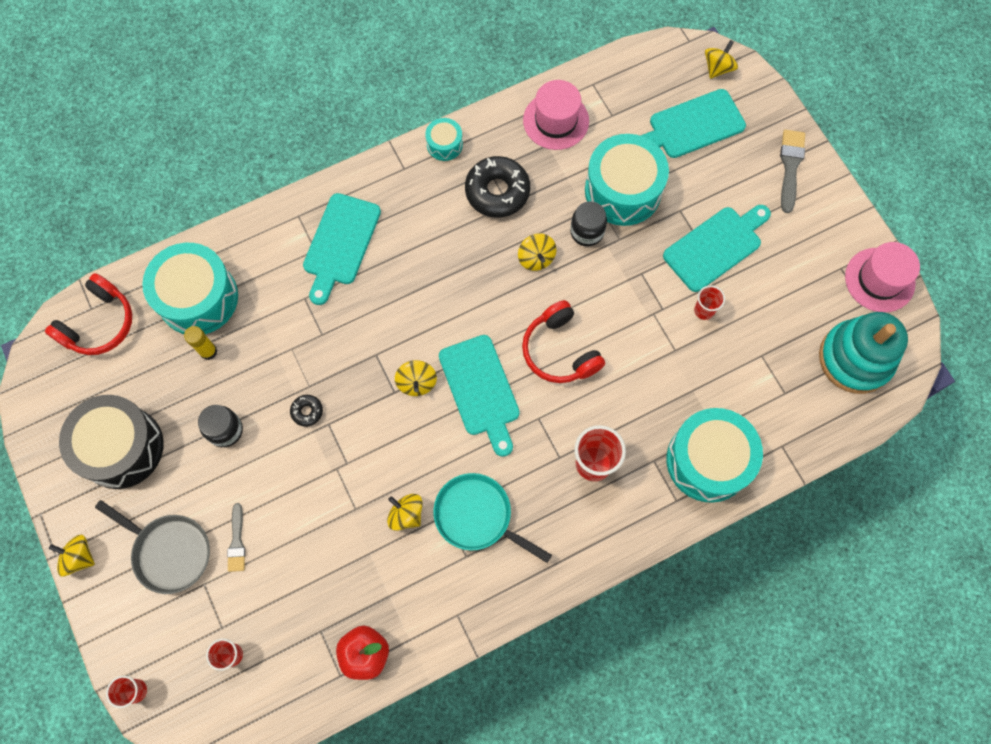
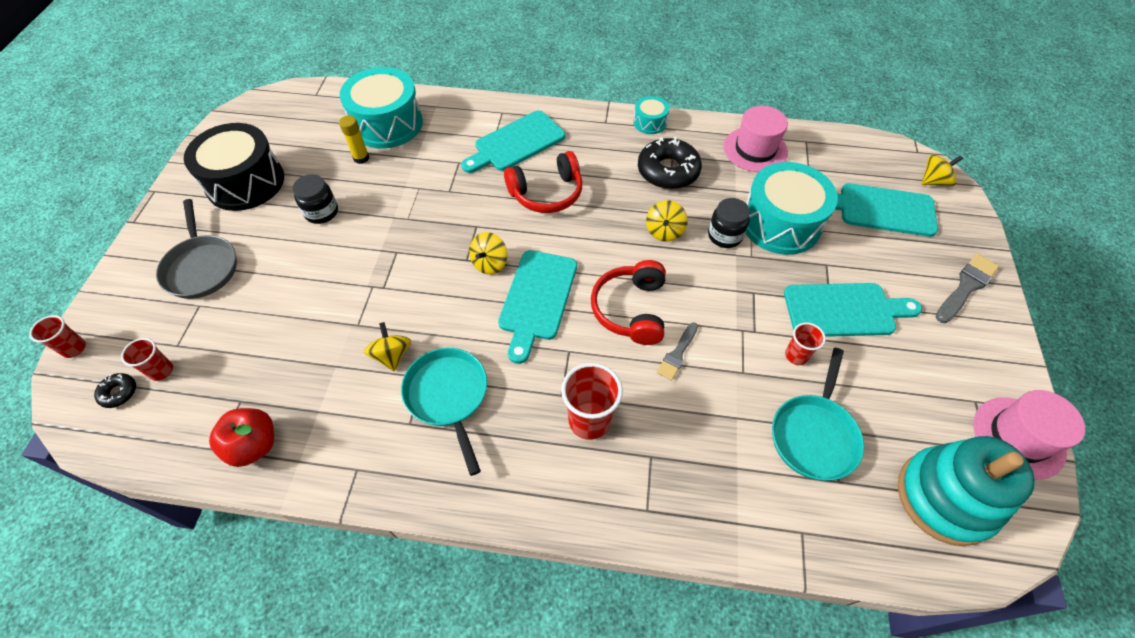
camera: 35 degrees right, 15 degrees down
red headphones [45,273,132,355] -> red headphones moved to [504,151,582,213]
yellow spinning top [49,535,95,577] -> none
grey brush [227,503,246,572] -> grey brush moved to [657,323,698,381]
black donut [290,395,323,427] -> black donut moved to [94,373,136,408]
turquoise drum [667,408,763,503] -> none
none -> turquoise pan [772,348,864,481]

